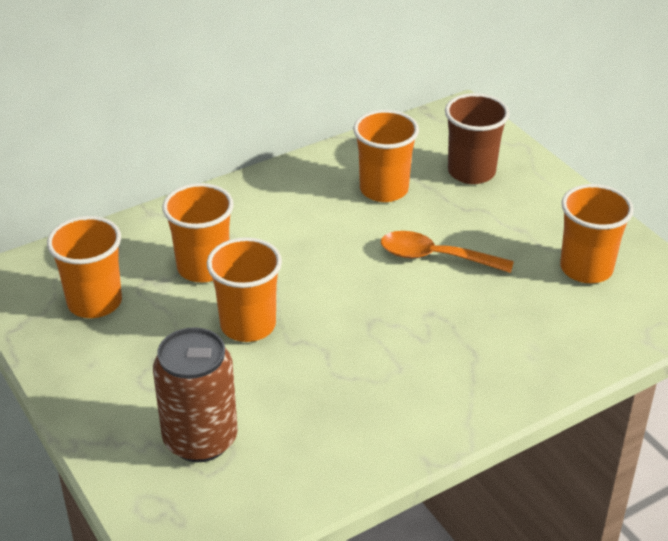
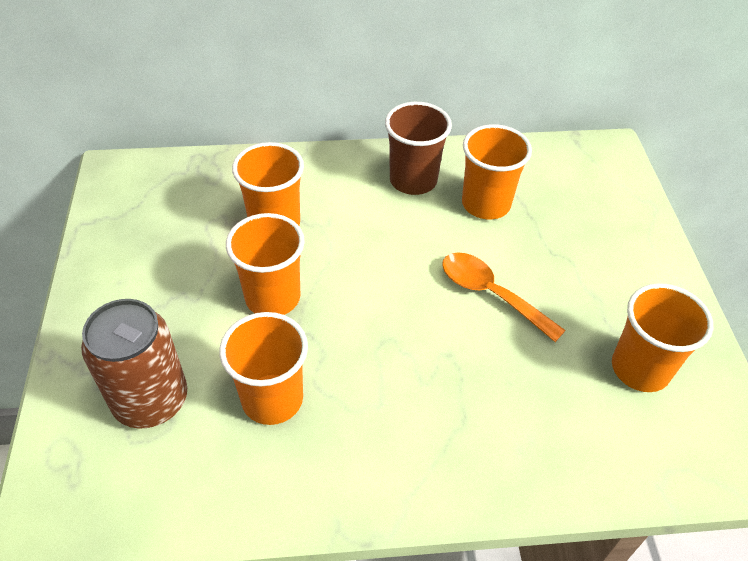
camera: 25 degrees right, 10 degrees up
orange cup [47,216,122,318] -> orange cup moved to [219,312,308,425]
brown cup [445,93,510,184] -> brown cup moved to [385,102,452,195]

